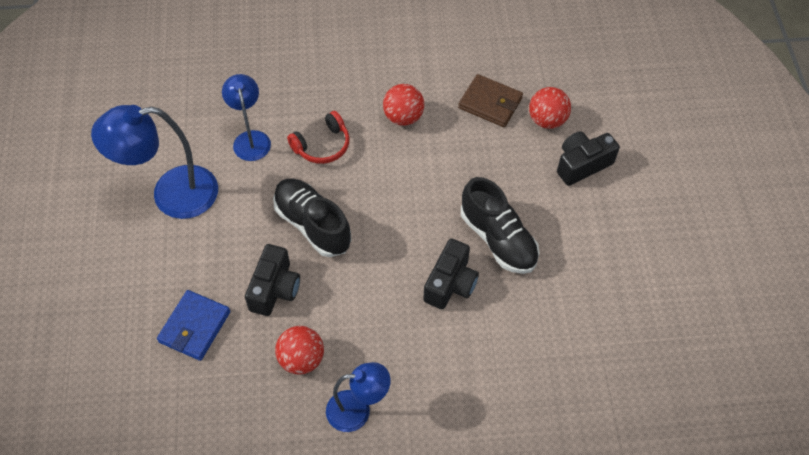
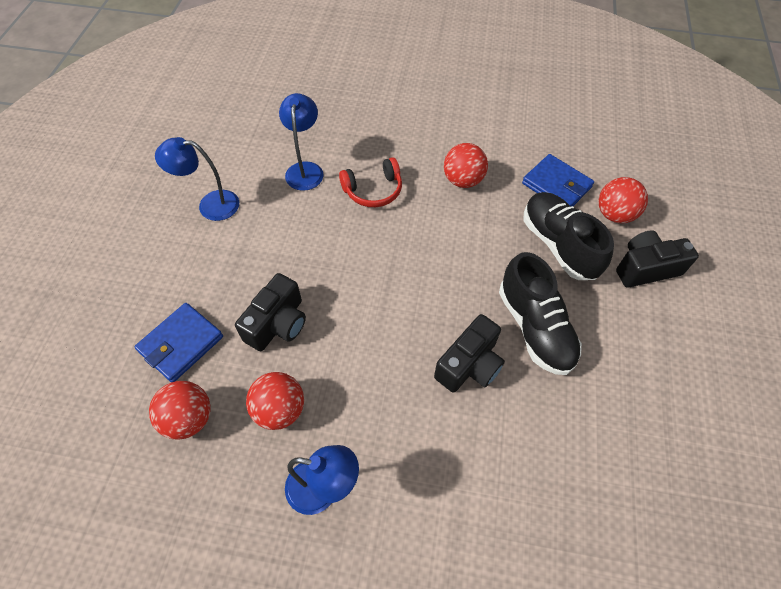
camera: 15 degrees right, 0 degrees up
blue lamp [91,105,218,219] -> blue lamp [155,137,239,221], size x0.61
black shoe [273,179,352,257] -> black shoe moved to [524,192,614,280]
brown wallet [458,74,523,127] -> blue wallet [522,154,594,206]
none -> red ball [149,381,211,439]

